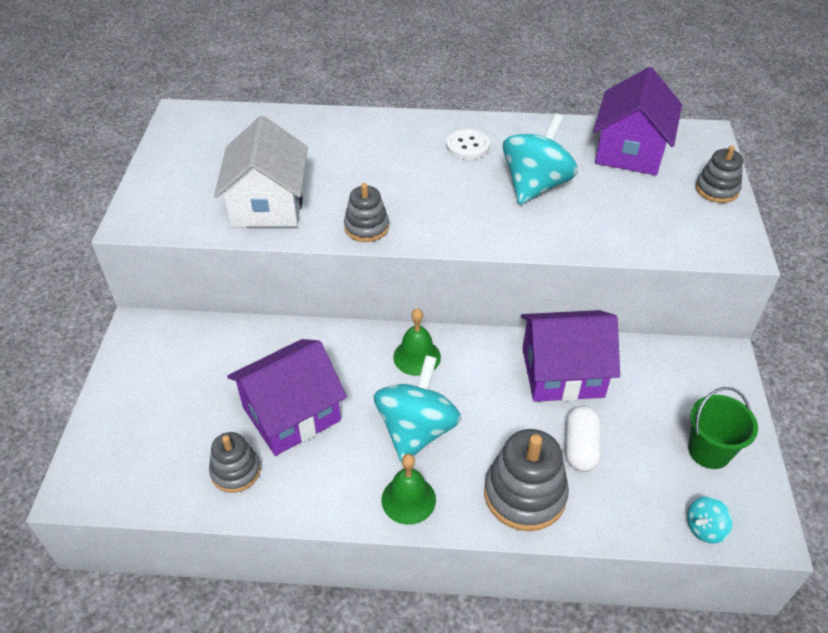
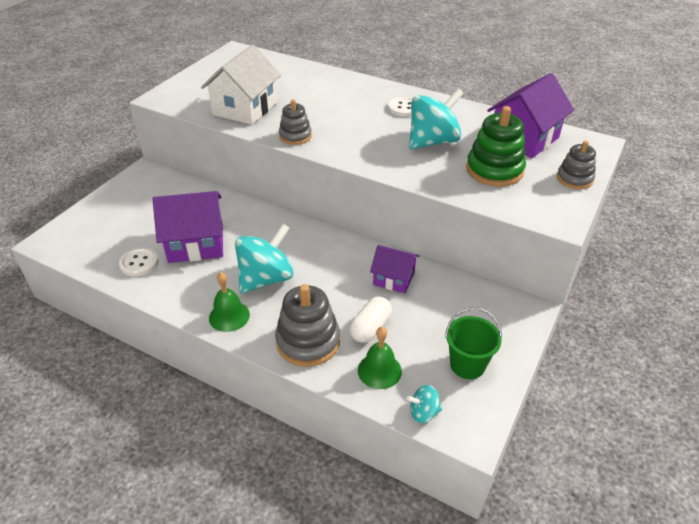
camera: 25 degrees right, 5 degrees down
grey stacking toy [209,432,261,493] -> white button [119,247,159,276]
green bell [393,308,441,376] -> green bell moved to [358,327,402,389]
purple house [521,310,620,402] -> purple house [370,245,419,293], size x0.60
none -> green stacking toy [466,106,526,187]

